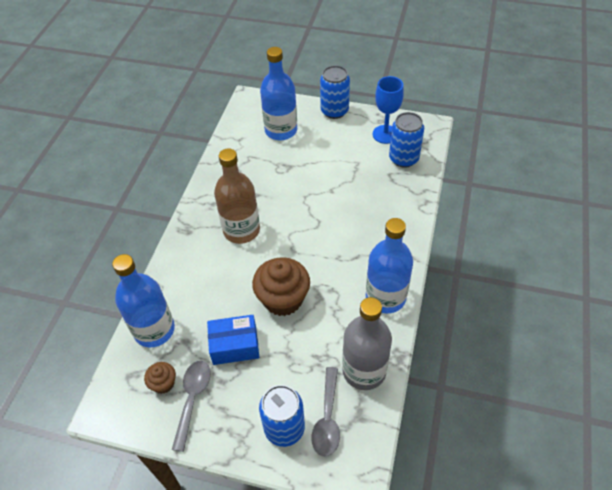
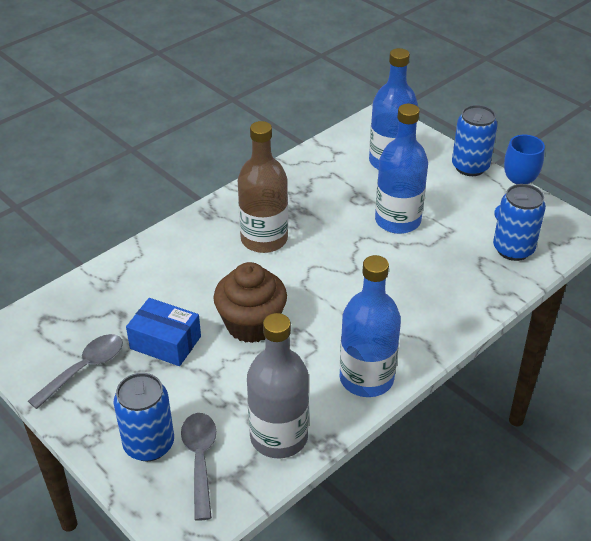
camera: 30 degrees right, 10 degrees down
blue bottle [112,254,175,347] -> blue bottle moved to [375,104,428,234]
brown cupcake [144,362,176,394] -> none
grey spoon [311,367,340,457] -> grey spoon turned 135 degrees clockwise [181,413,216,521]

